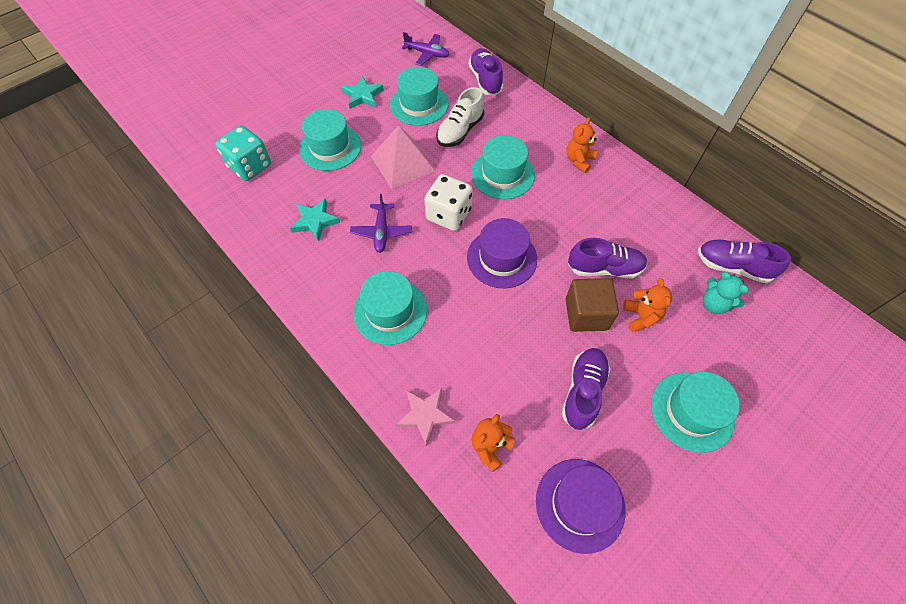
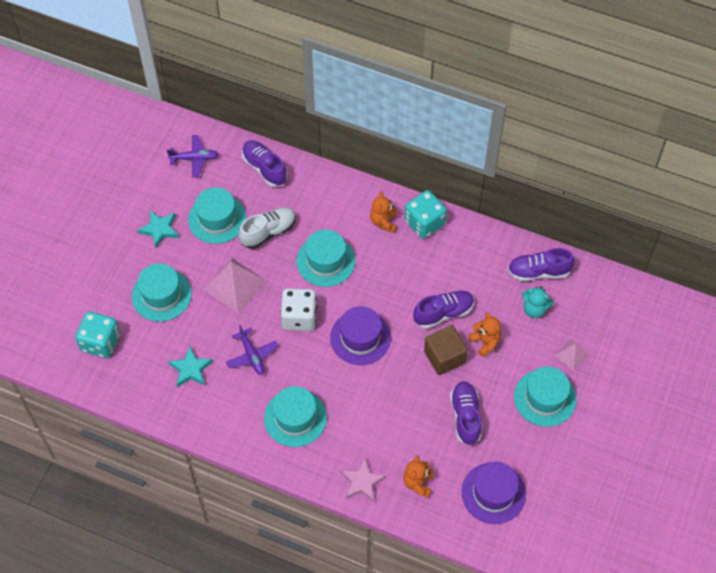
camera: 25 degrees left, 0 degrees up
white shoe [436,87,484,147] -> white shoe turned 135 degrees counterclockwise [239,207,296,249]
none -> turquoise dice [404,190,447,239]
none -> pink pyramid [555,339,590,371]

